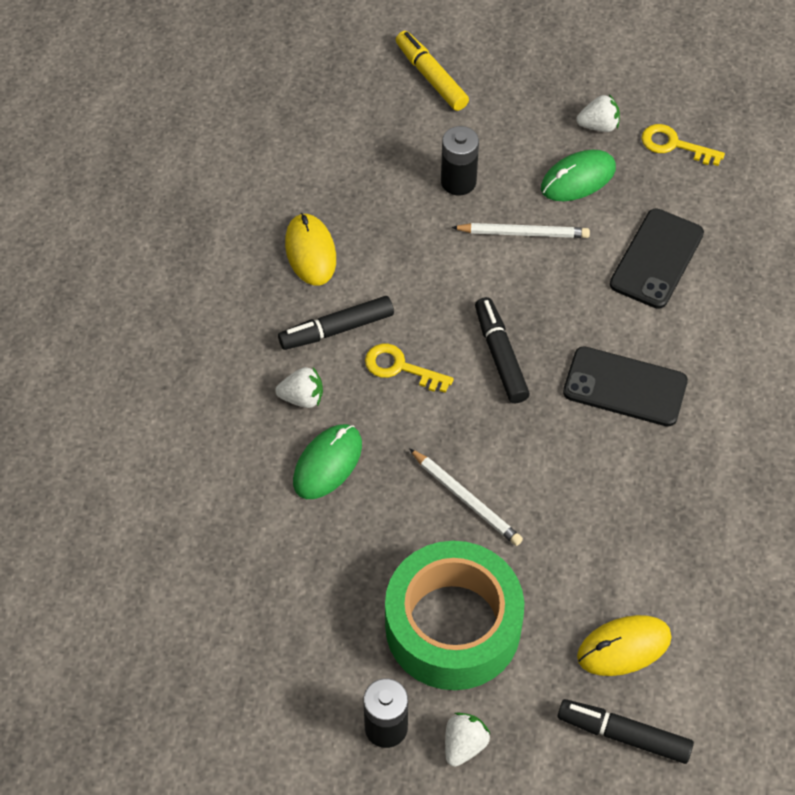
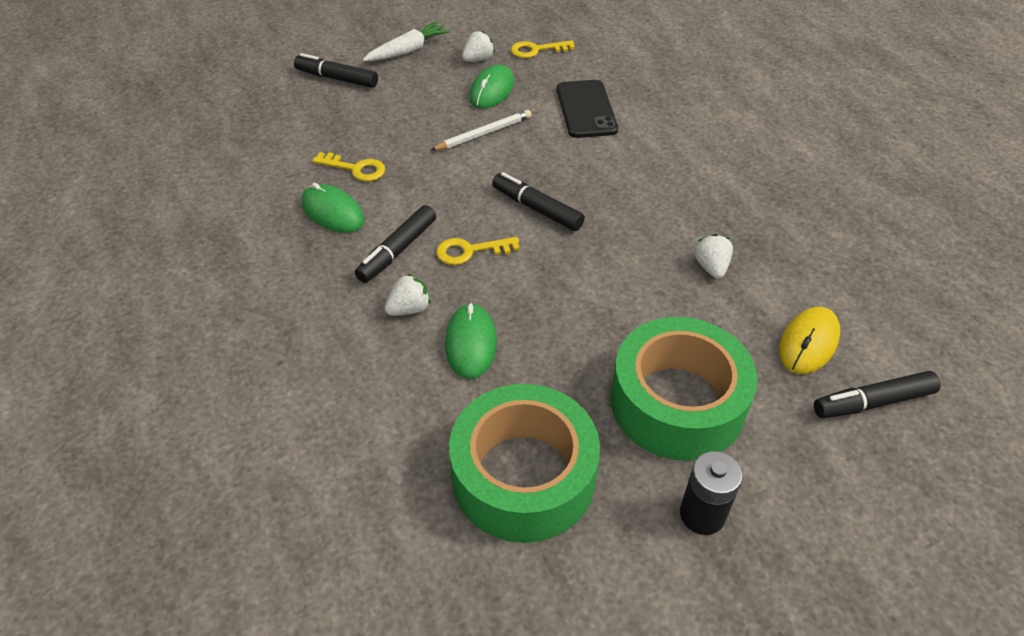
camera: 35 degrees left, 10 degrees down
yellow mouse [285,213,336,286] -> green mouse [301,183,365,233]
yellow marker [396,31,469,111] -> black marker [294,53,378,88]
white pencil [409,448,523,546] -> none
black battery [441,126,479,195] -> none
white strawberry [445,712,491,767] -> white strawberry moved to [694,234,733,278]
black phone [563,346,688,427] -> none
none -> yellow key [312,152,385,182]
none -> white carrot [363,21,451,61]
none -> green tape [449,384,600,543]

